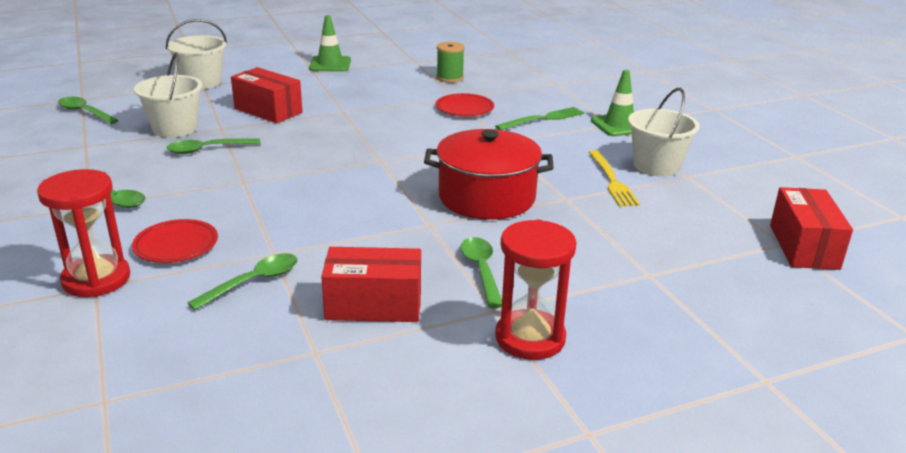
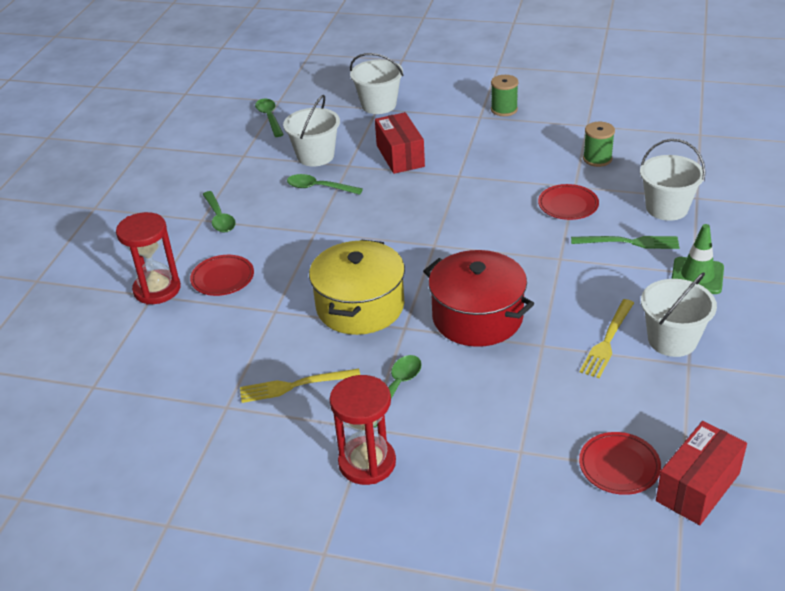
camera: 40 degrees right, 10 degrees up
green spoon [188,253,297,310] -> none
green traffic cone [309,15,351,72] -> green spool [491,75,518,116]
red box [321,247,421,322] -> yellow fork [240,369,360,403]
none -> yellow pot [309,240,405,335]
none -> red plate [579,432,661,495]
none -> white bucket [640,139,706,221]

